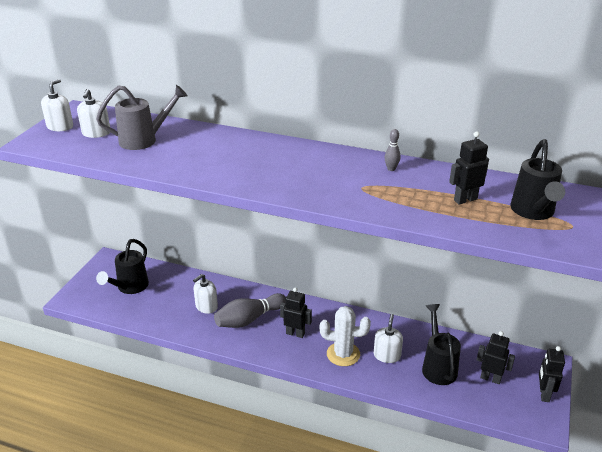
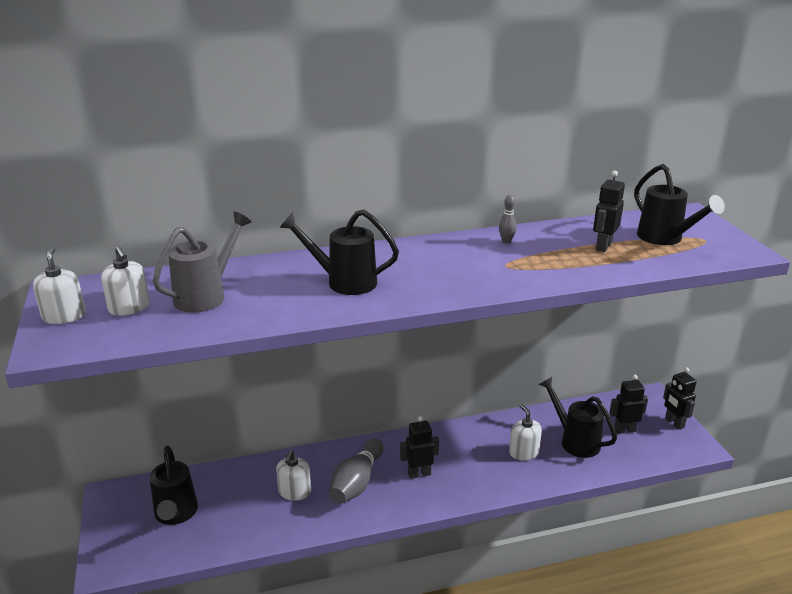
camera: 35 degrees left, 5 degrees down
white cactus [320,306,371,366] -> none
none -> black watering can [279,210,399,295]

